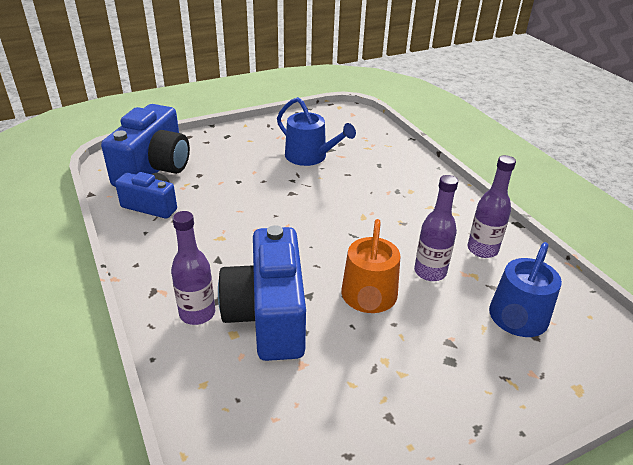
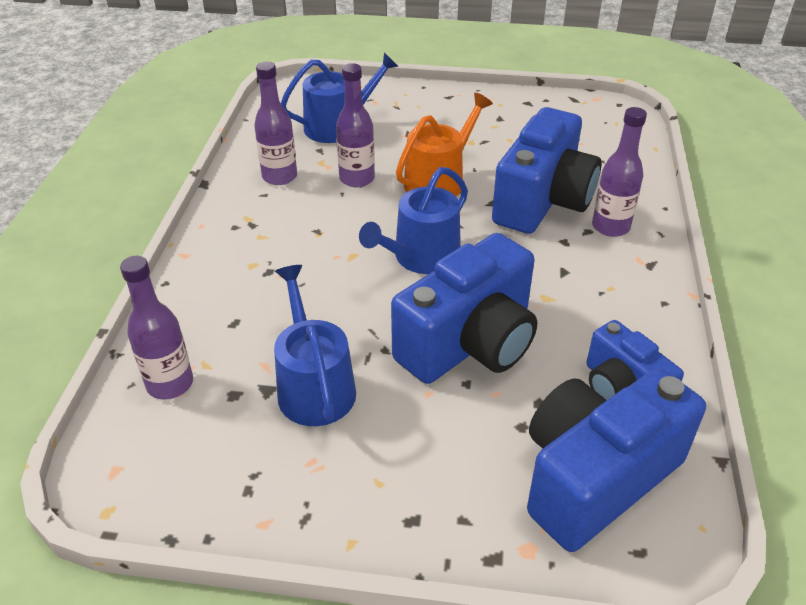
camera: 145 degrees left, 5 degrees up
none -> purple bottle [120,256,193,399]
none -> blue watering can [359,167,468,274]
none -> blue camera [391,233,537,384]

